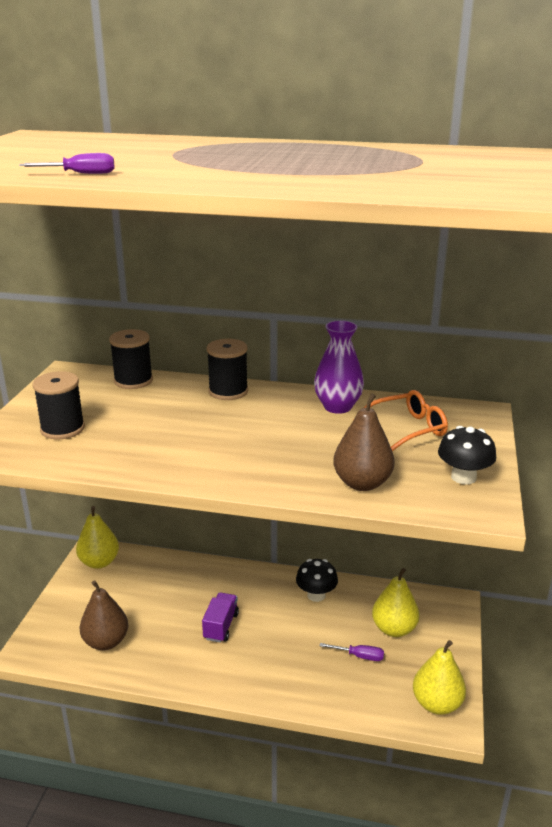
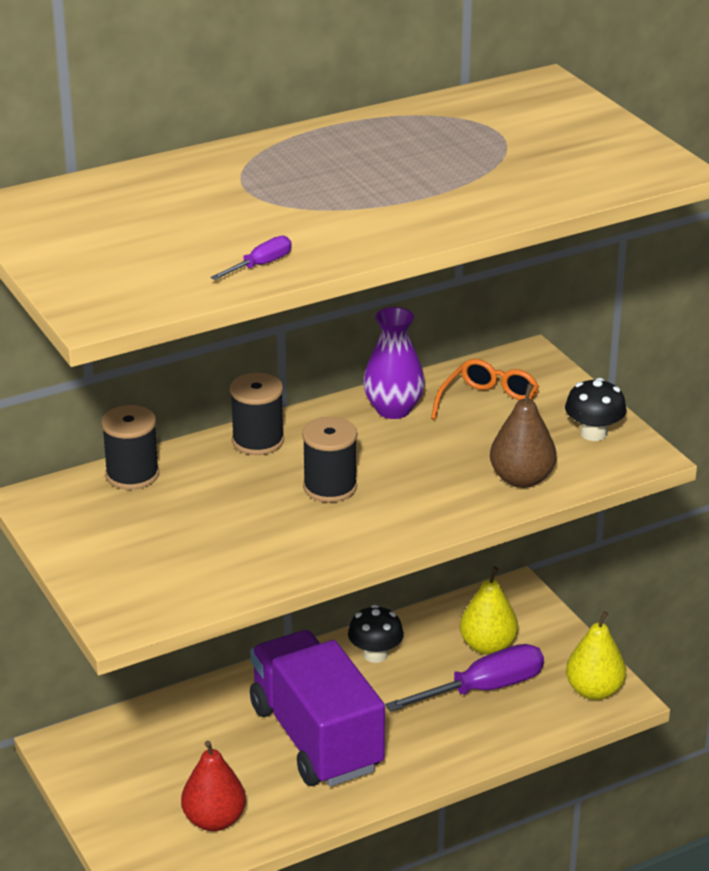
camera: 40 degrees left, 5 degrees up
black spool [33,371,85,439] -> black spool moved to [302,417,357,502]
yellow pear [76,506,119,569] -> none
brown pear [79,580,128,650] -> red pear [181,741,246,831]
purple truck [202,592,239,643] -> purple truck [250,630,385,787], size x2.47
purple screwdriver [319,643,384,661] -> purple screwdriver [385,644,544,712], size x2.17

